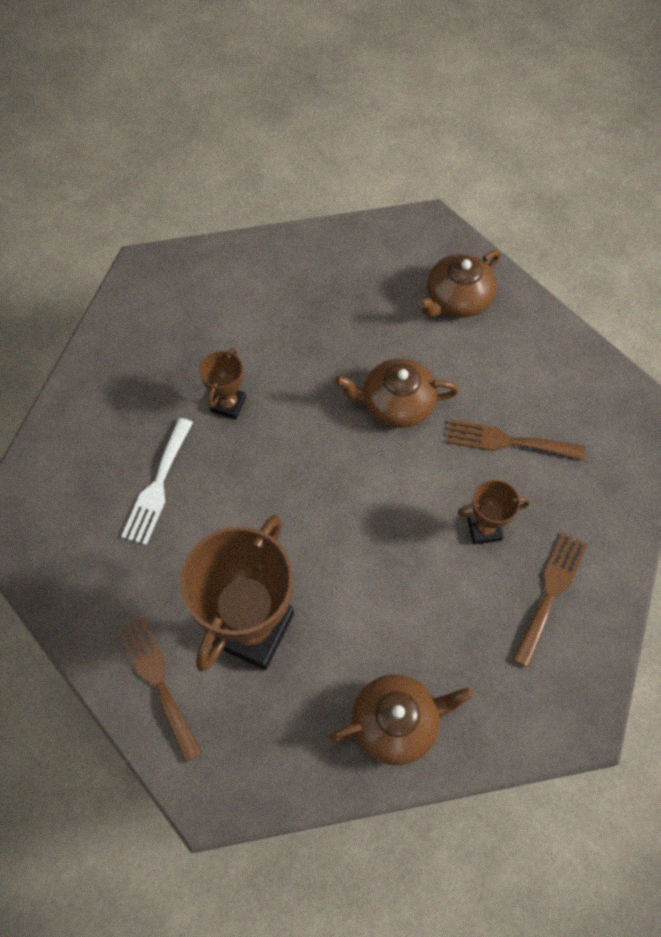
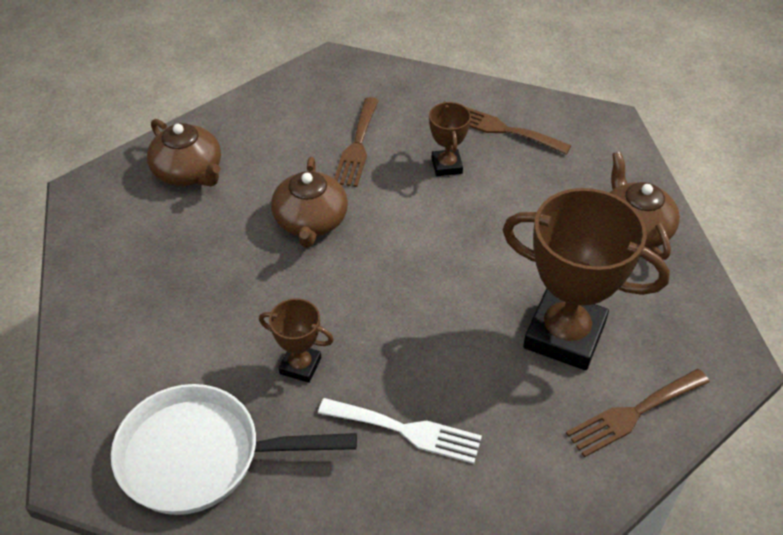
camera: 90 degrees left, 15 degrees down
none -> white pan [111,384,357,515]

